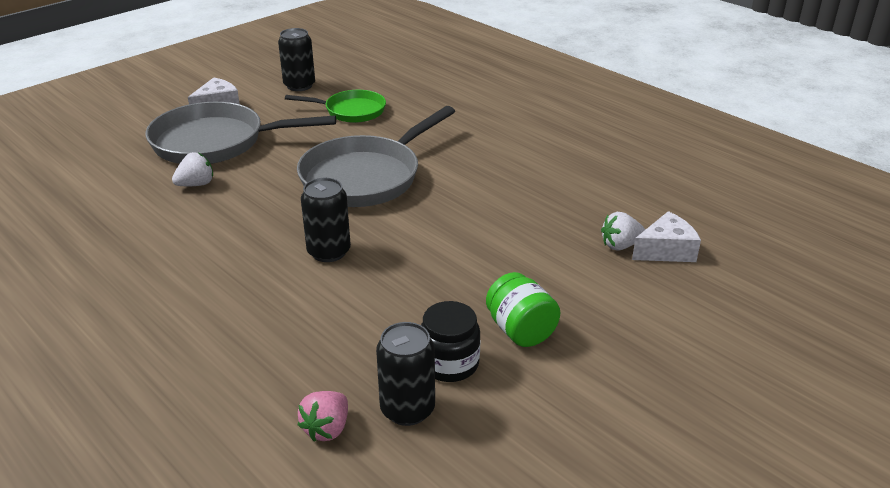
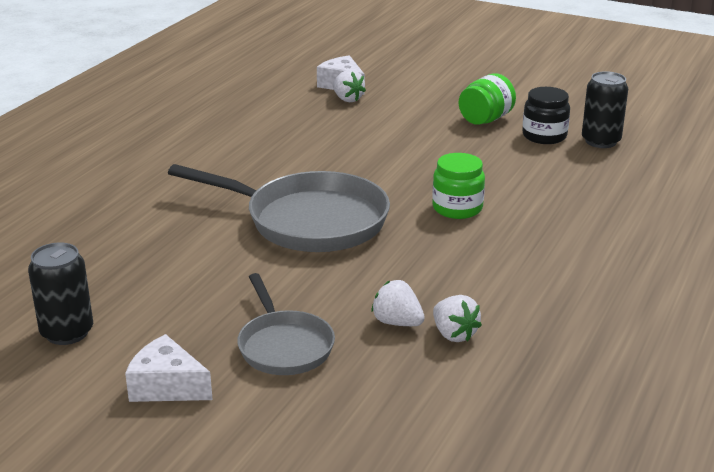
camera: 110 degrees left, 5 degrees down
grey pan [146,102,336,164] -> grey pan [237,273,335,375], size x0.58
green pan [285,90,386,123] -> none
pink strawberry [297,391,348,442] -> none
black can [301,178,351,262] -> green jar [432,153,485,219]
none -> white strawberry [433,295,482,342]

